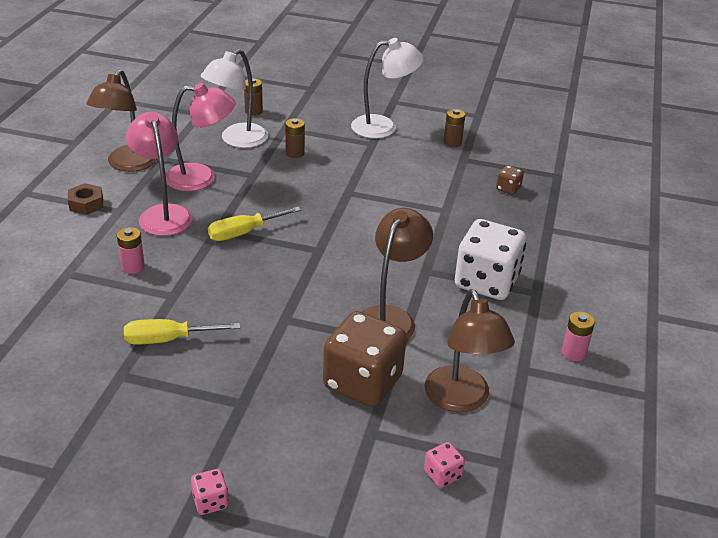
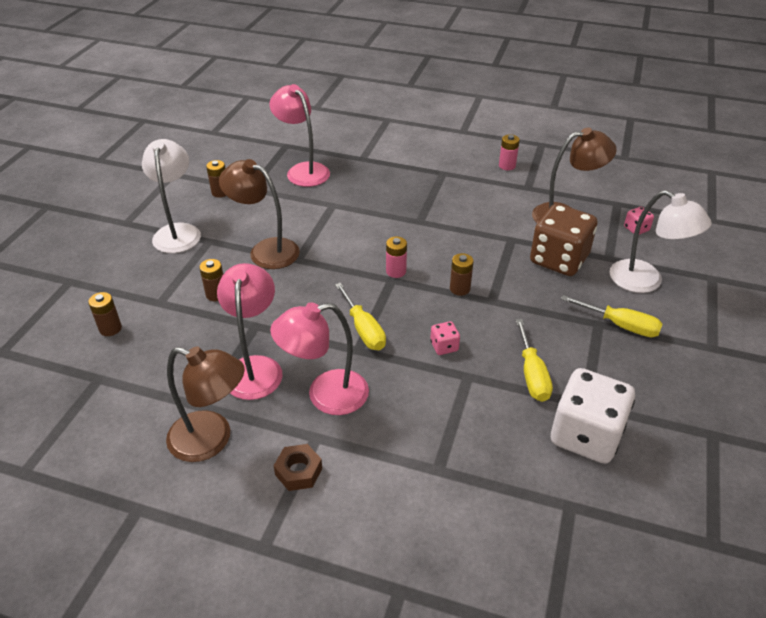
camera: 85 degrees left, 5 degrees up
pink battery [117,227,145,274] -> pink battery moved to [386,236,407,278]
pink dice [191,469,229,515] -> pink dice moved to [430,321,460,355]
white lamp [201,49,268,148] -> white lamp moved to [610,190,712,293]
brown lamp [362,208,433,341] -> brown lamp moved to [219,159,300,269]
white dice [455,219,526,300] -> white dice moved to [551,368,635,464]
brown dice [496,165,524,195] -> pink lamp [270,84,330,187]
none -> brown battery [450,253,474,296]
none -> yellow screwdriver [561,295,663,337]

